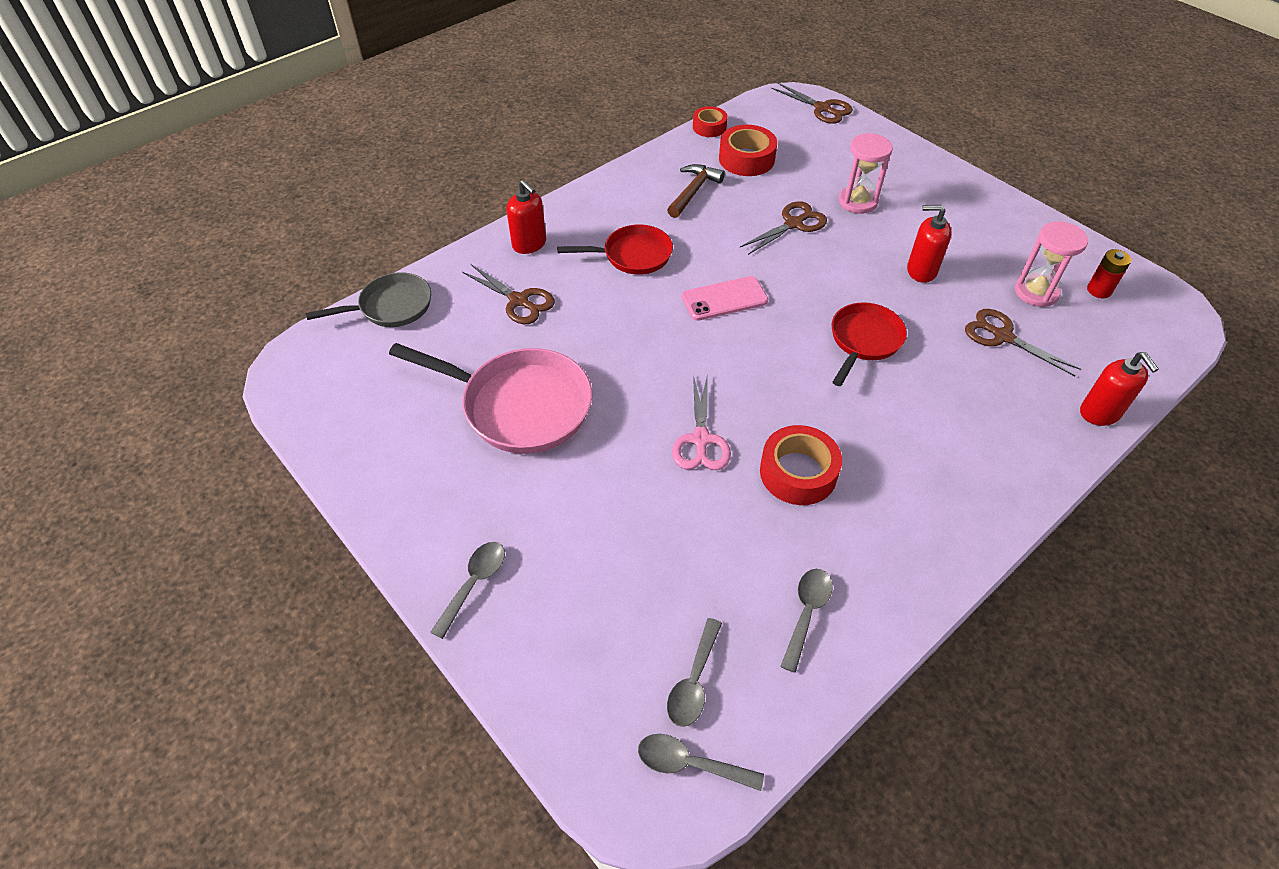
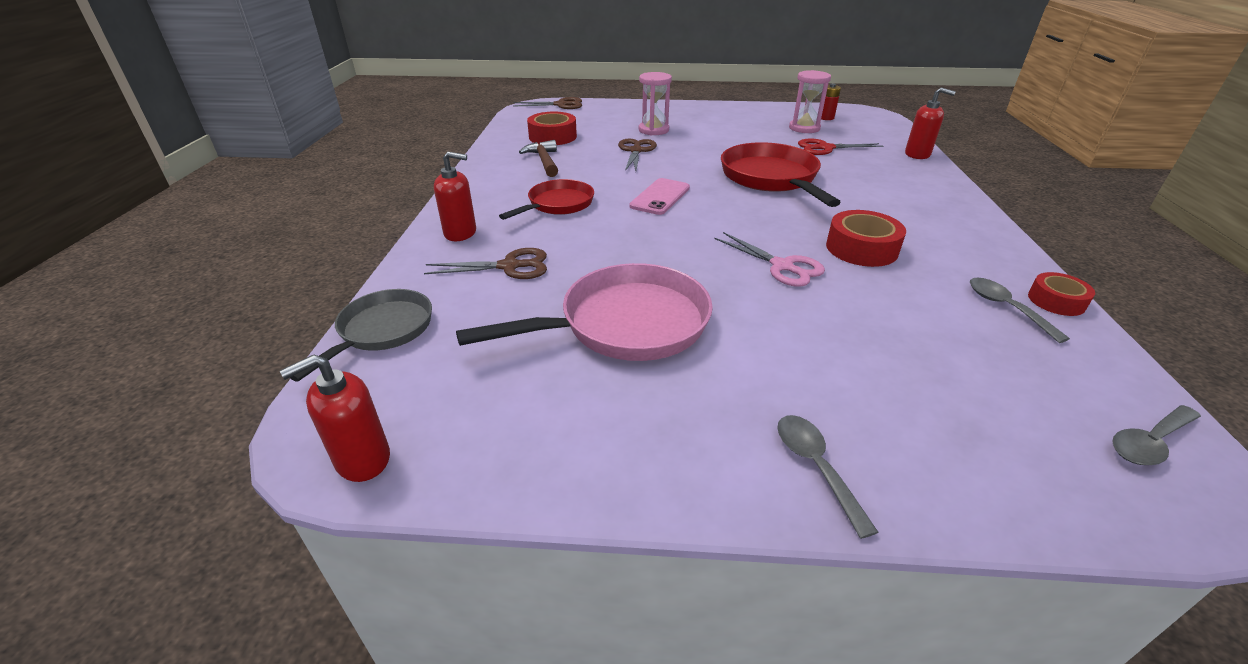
camera: 45 degrees left, 15 degrees down
grey spoon [667,618,722,727] -> none
red tape [693,106,728,137] -> red tape moved to [1028,272,1095,316]
red pan [832,302,907,386] -> red pan [721,142,841,207], size x1.61
red soap dispenser [907,205,952,283] -> red soap dispenser moved to [280,354,390,482]
brown scissors [965,309,1080,376] -> red scissors [798,139,883,155]

